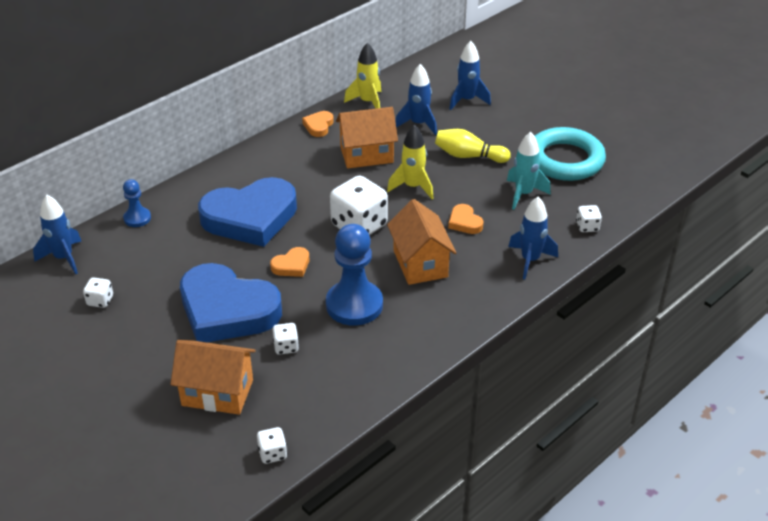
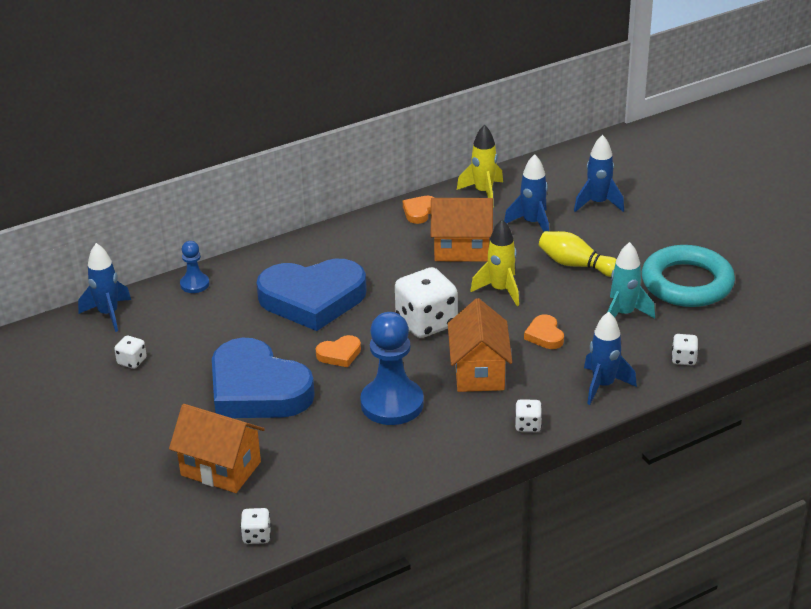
camera: 15 degrees right, 5 degrees down
white dice [272,323,299,355] -> white dice moved to [515,399,542,432]

